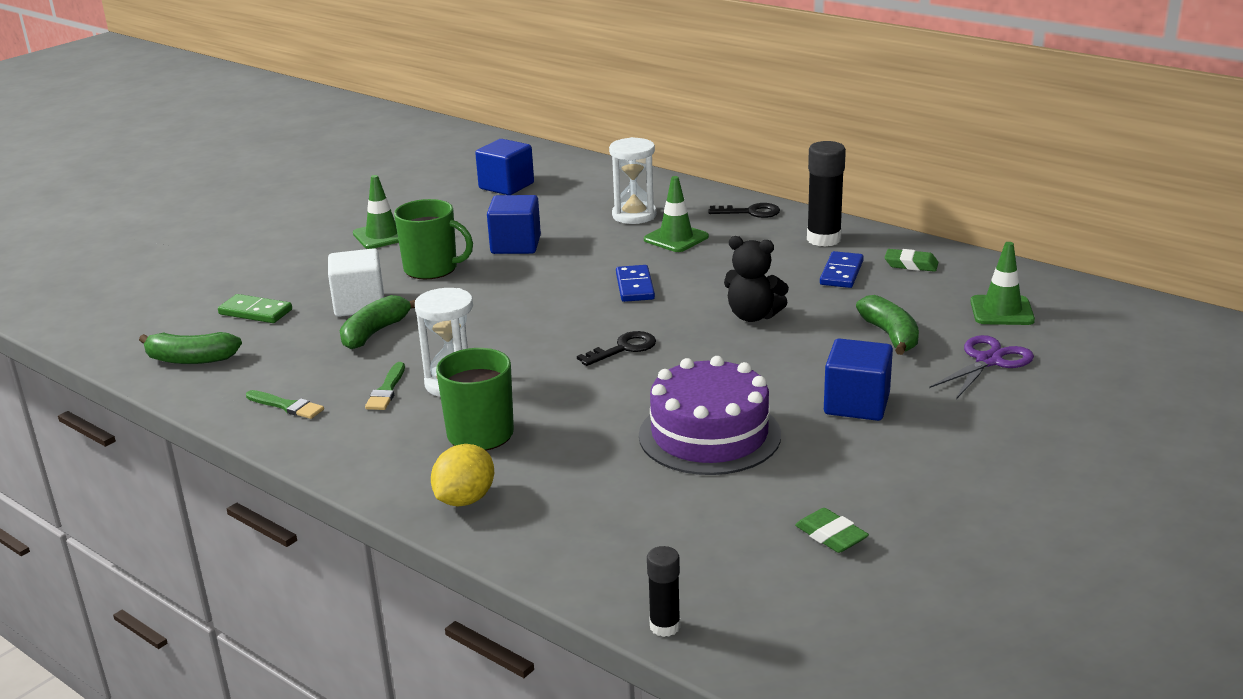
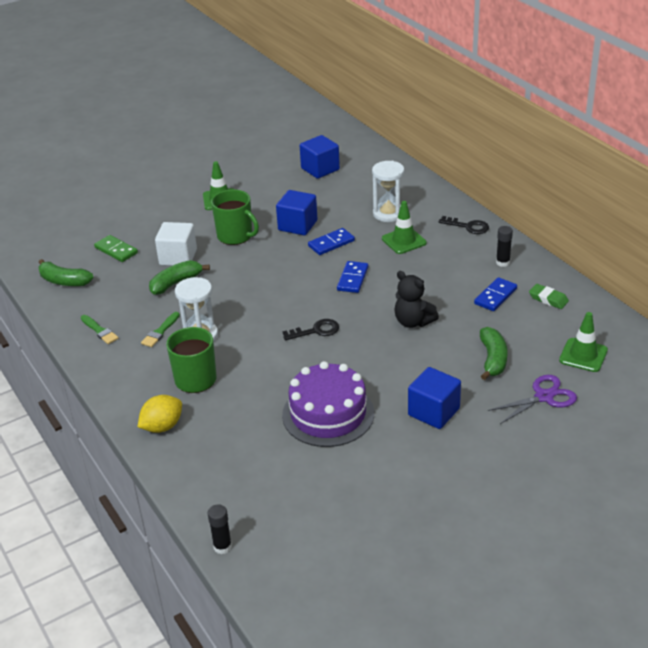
camera: 20 degrees right, 10 degrees up
green eraser [795,508,869,553] -> none
black glue stick [807,141,846,247] -> black glue stick [496,226,513,267], size x0.57
none -> blue domino [308,228,355,255]

